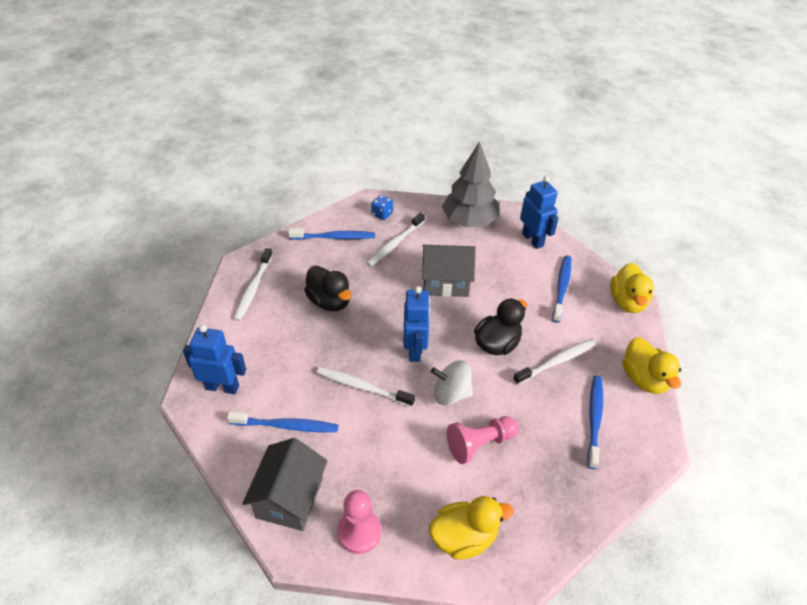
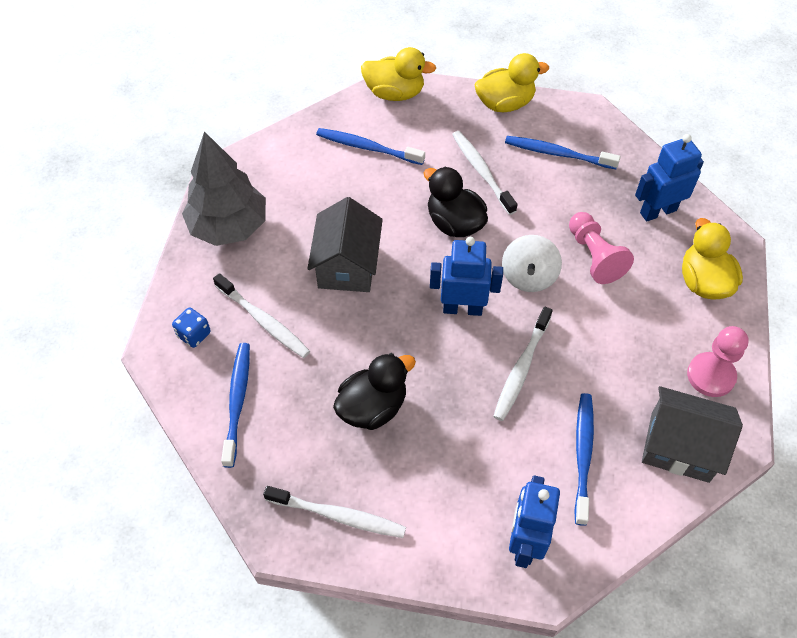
camera: 85 degrees left, 10 degrees up
blue robot [520,176,559,249] -> blue robot moved to [635,134,704,222]

